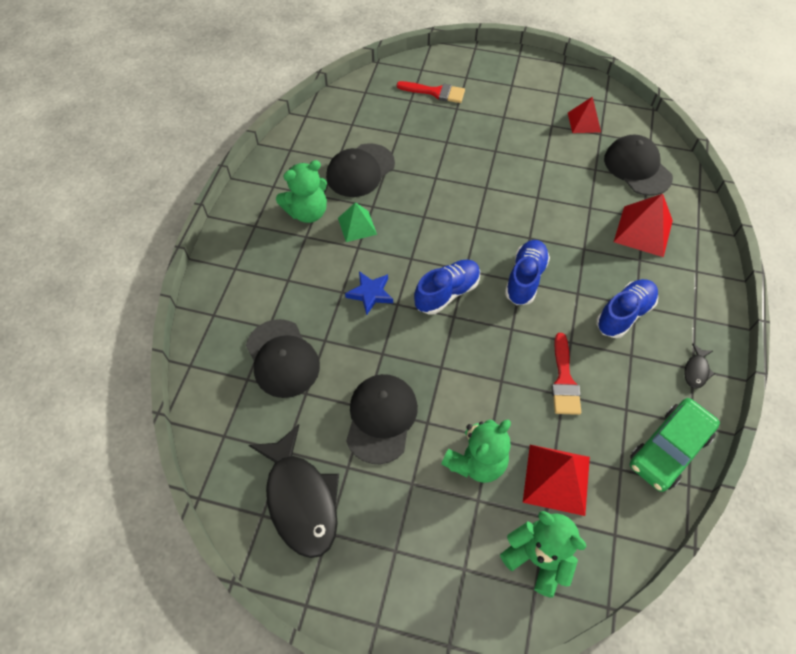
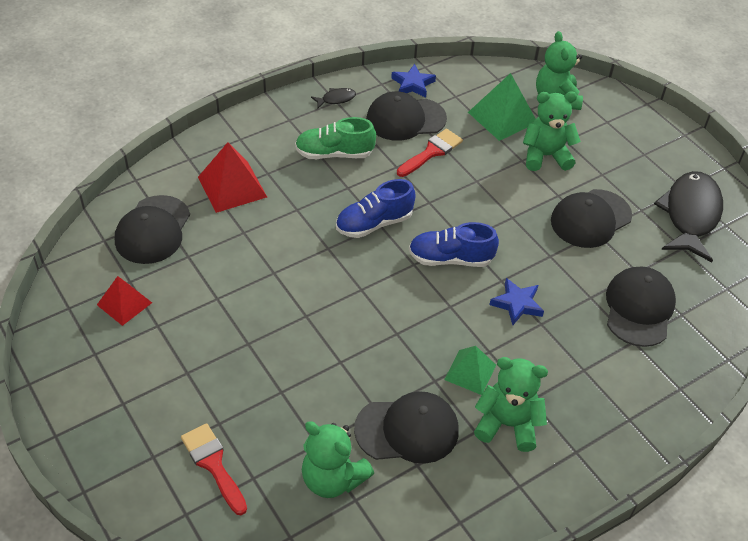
camera: 140 degrees left, 10 degrees down
red pyramid [523,445,590,516] -> green pyramid [468,73,536,141]
blue shoe [596,279,658,338] -> green shoe [295,117,376,159]
green car [630,398,720,492] -> blue star [391,64,436,98]
none -> green teddy bear [302,421,374,498]
none -> black cap [366,91,447,141]

